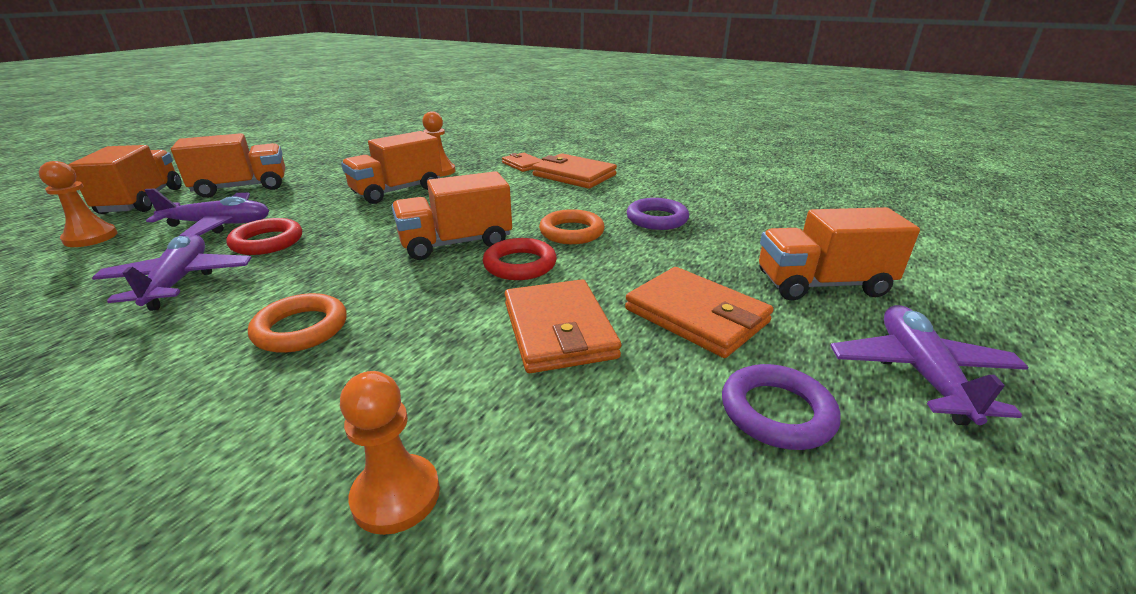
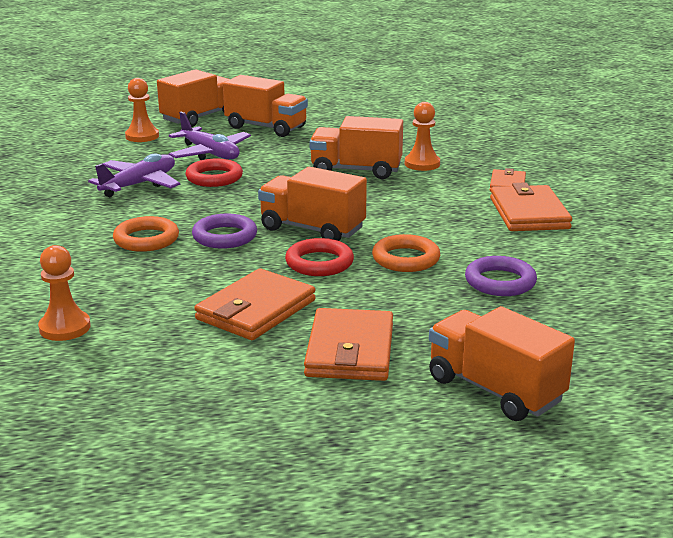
camera: 50 degrees right, 5 degrees down
purple ring [722,364,841,450] -> purple ring moved to [192,214,257,249]
purple plane [830,305,1029,425] -> none

